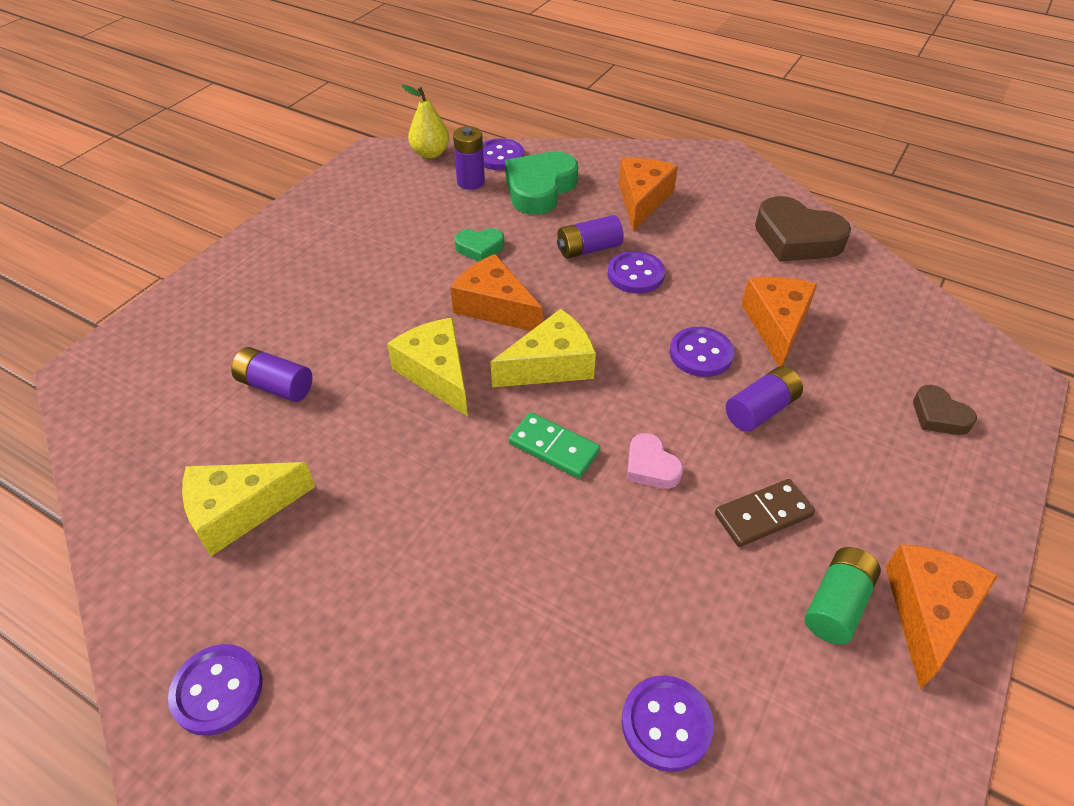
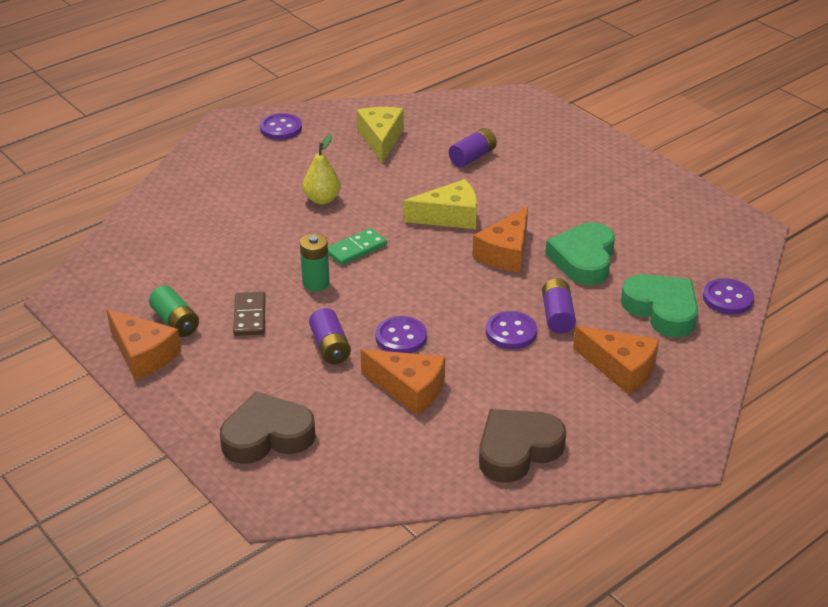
camera: 110 degrees right, 10 degrees down
yellow pear [401,85,450,159] -> yellow pear moved to [303,134,341,204]
orange cheese [450,254,543,331] -> orange cheese turned 150 degrees clockwise [472,207,528,273]
purple battery [453,126,485,190] -> none
green heart [455,228,504,262] -> green heart [545,222,615,285], size x1.88
yellow cheese [491,309,596,387] -> none
purple button [621,675,714,772] -> none
pink heart [627,433,683,489] -> green battery [300,233,330,291]
brown heart [913,385,977,435] -> brown heart [220,391,316,464], size x1.88

